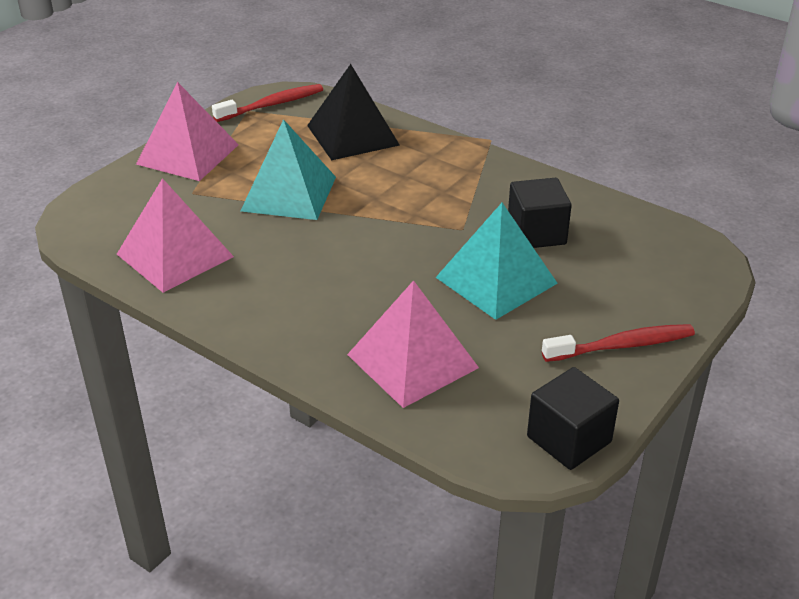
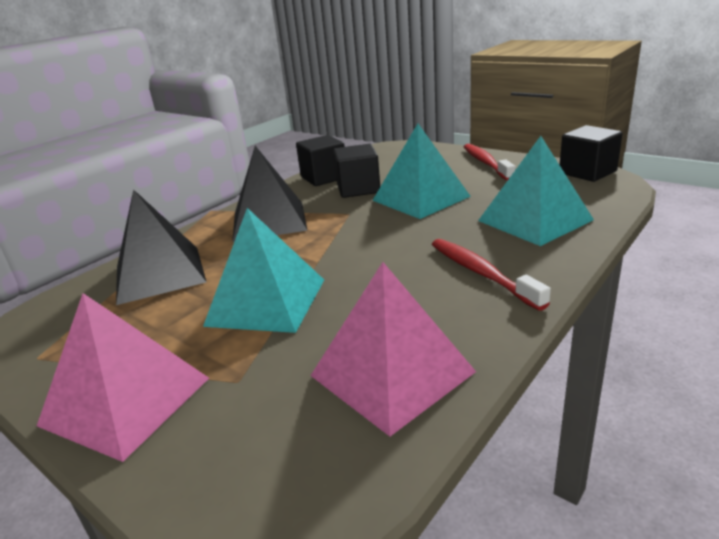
camera: 85 degrees left, 10 degrees down
red toothbrush [212,84,323,122] -> red toothbrush moved to [432,239,551,311]
pink pyramid [347,280,479,408] -> turquoise pyramid [478,136,594,246]
none -> black pyramid [232,146,308,242]
none -> black cube [296,135,345,186]

